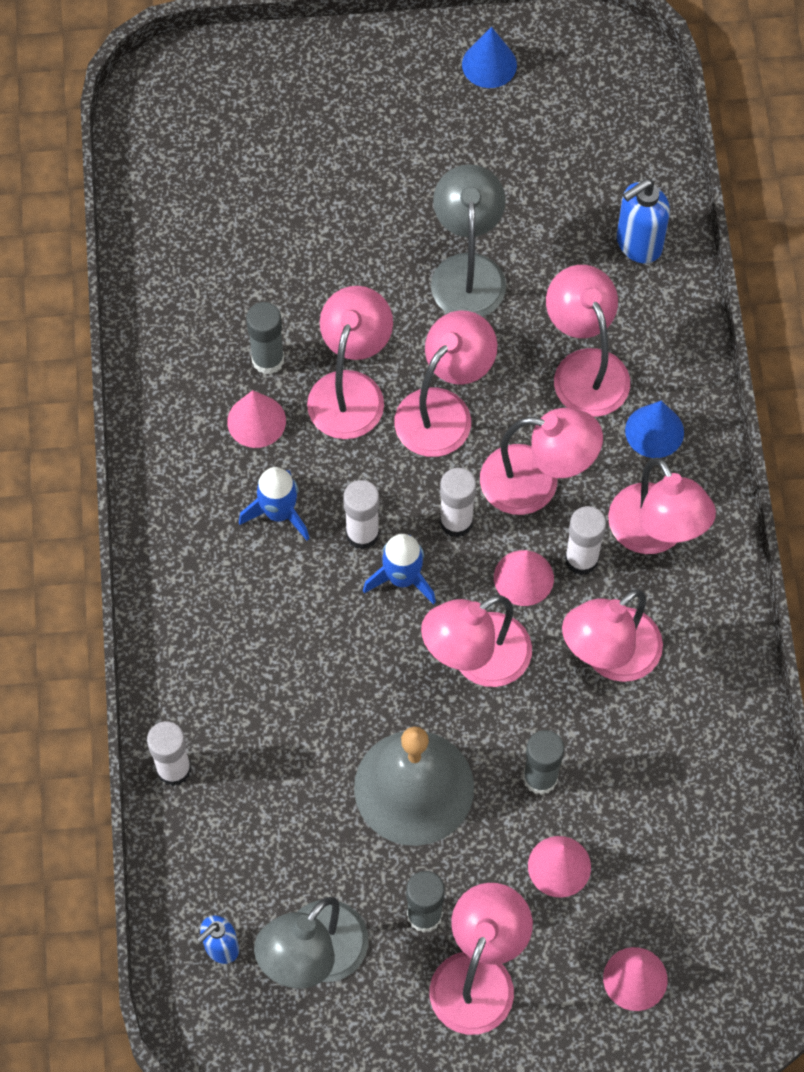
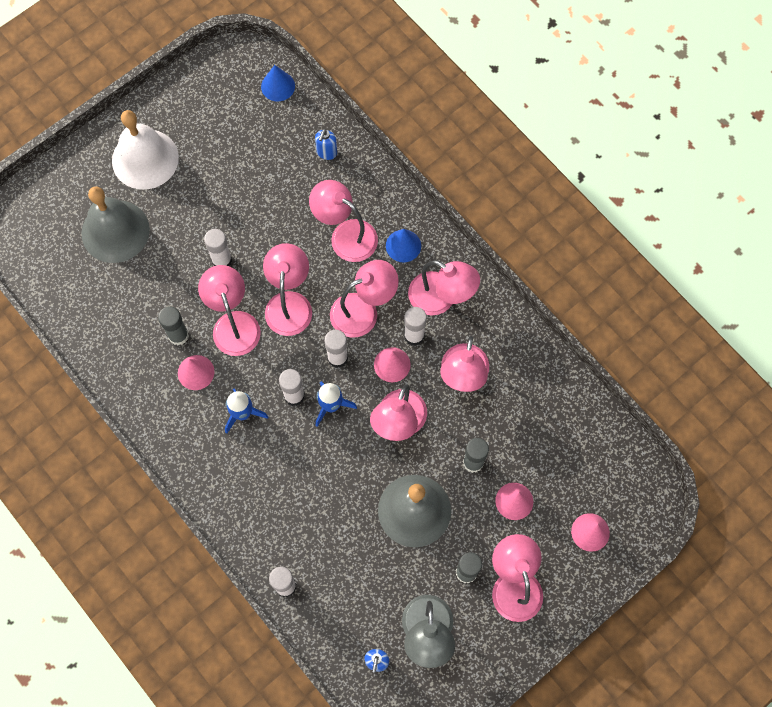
camera: 35 degrees left, 5 degrees up
grey lamp [431,164,506,317] -> none
blue cone [462,27,517,88] -> blue cone moved to [261,65,295,101]
blue soap dispenser [617,179,670,264] -> blue soap dispenser [315,129,337,160], size x0.66
none -> grey bell [81,187,150,263]
none -> white bell [112,110,179,190]
none -> white glue stick [204,229,232,266]

